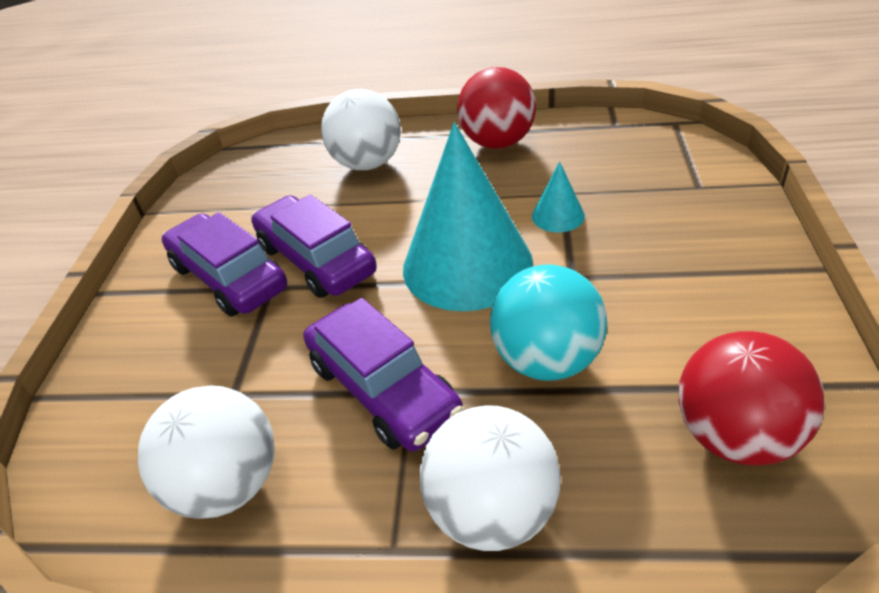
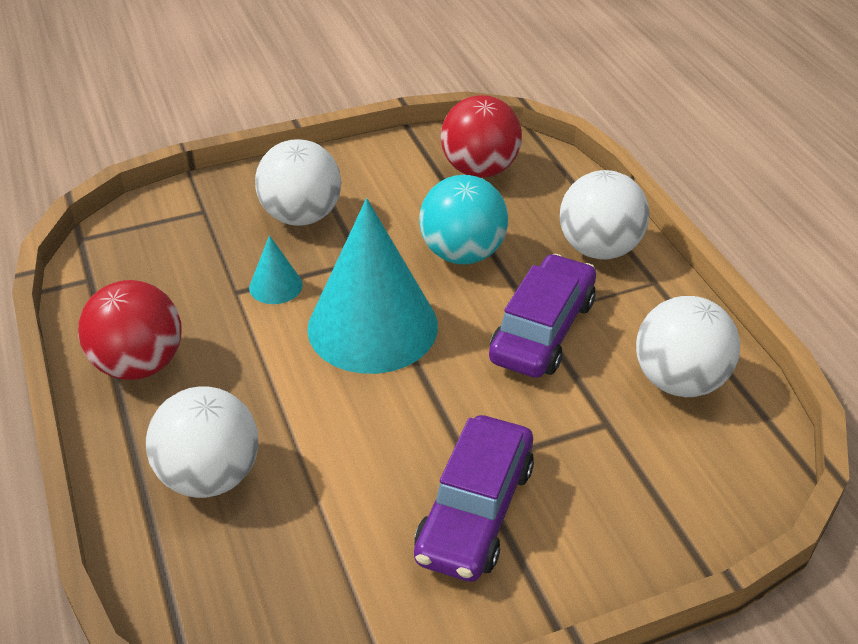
camera: 120 degrees left, 0 degrees up
purple car [251,195,377,298] -> none
none -> white ball [255,139,341,226]

